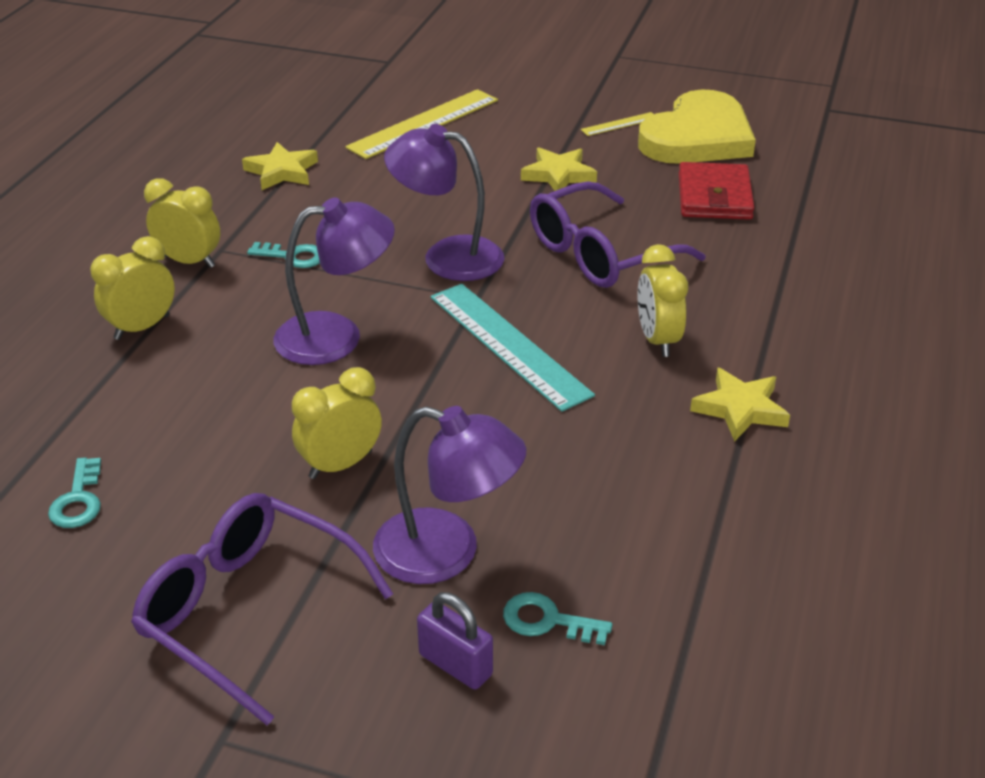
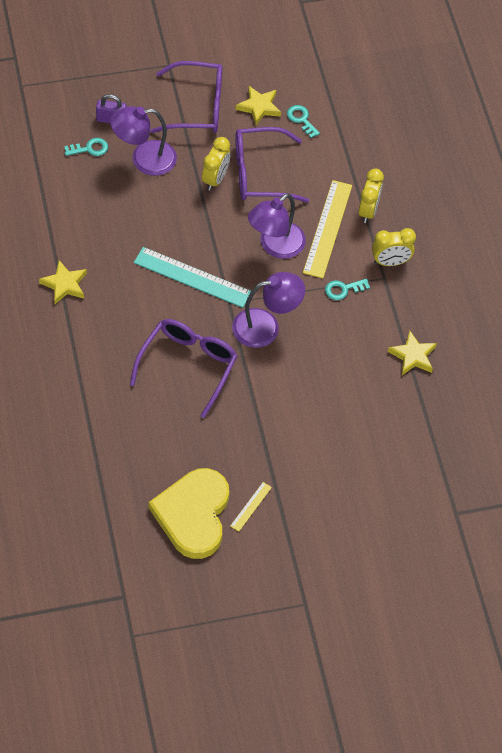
camera: 145 degrees right, 20 degrees up
yellow ruler [345,89,498,159] -> yellow ruler moved to [303,180,352,278]
yellow star [521,147,597,191] -> yellow star moved to [236,86,281,126]
yellow clock [637,244,688,357] -> none
red wallet [679,162,755,220] -> none
none -> purple glasses [235,127,309,202]

